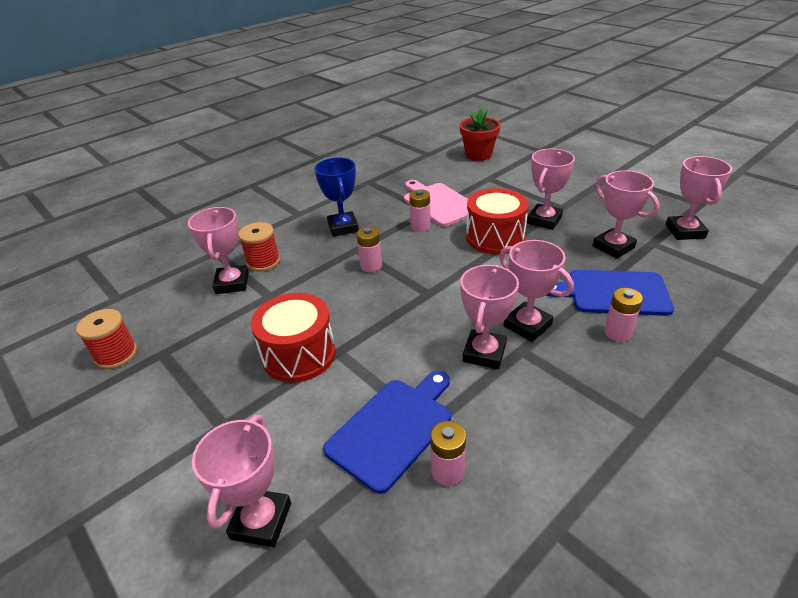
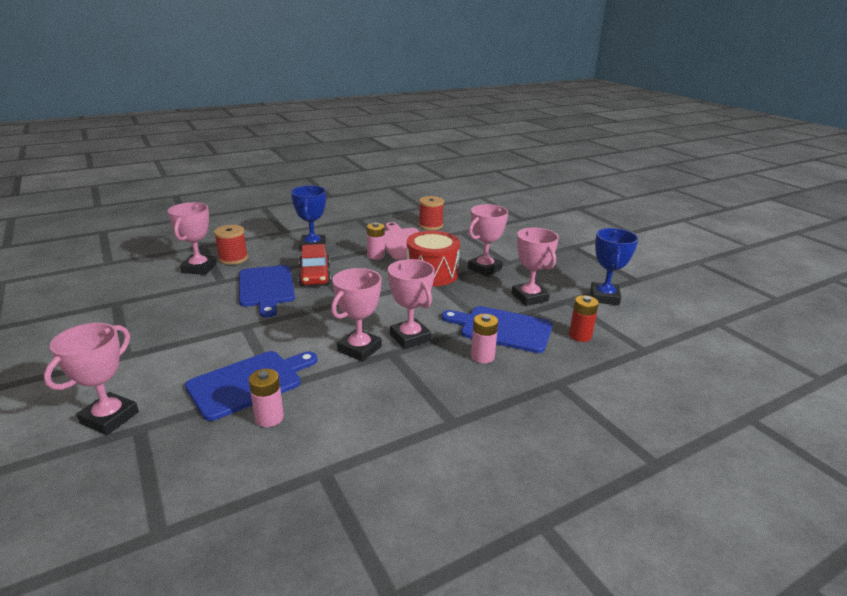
camera: 10 degrees right, 10 degrees down
red spool [76,309,137,369] -> red spool moved to [419,196,444,230]
red drum [251,293,336,383] -> none
pink battery [357,226,382,272] -> red car [298,244,331,286]
red flower pot [460,109,501,161] -> none
pink trophy [666,156,732,240] -> blue trophy [590,228,639,305]
none -> blue cutting board [239,265,295,318]
none -> red battery [569,295,599,342]

